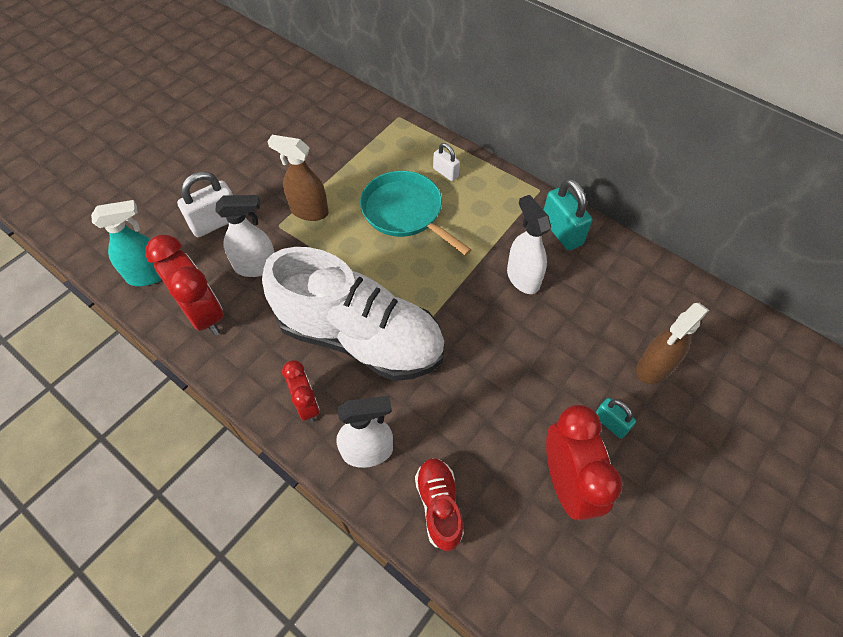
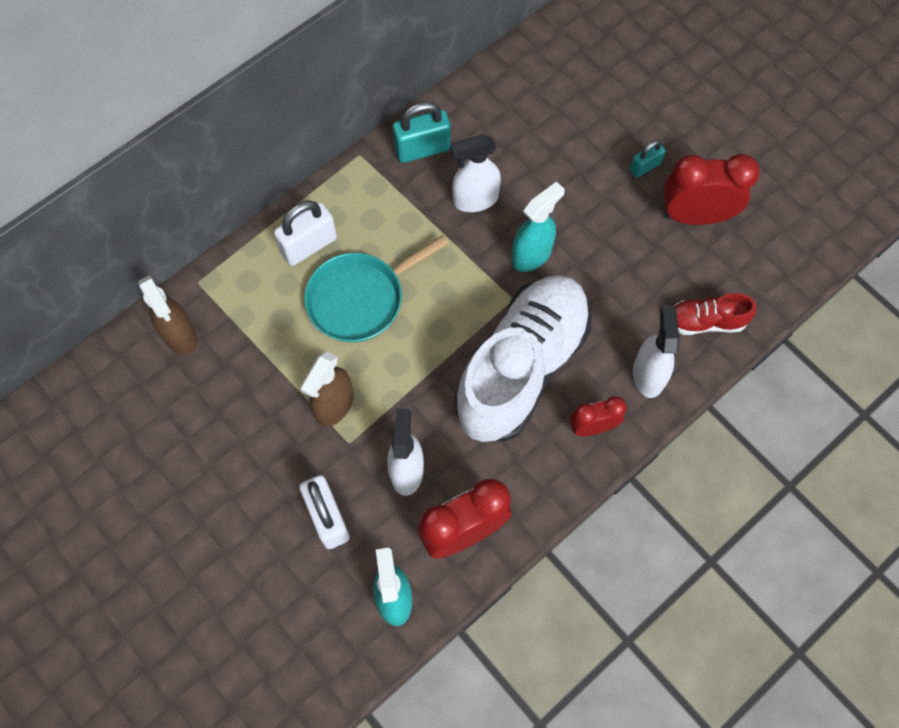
camera: 80 degrees left, 10 degrees up
white padlock [433,143,460,181] -> white padlock [274,201,337,266], size x1.71
brown spray bottle [636,303,709,384] -> brown spray bottle moved to [138,275,197,355]
none -> turquoise spray bottle [512,181,565,272]

